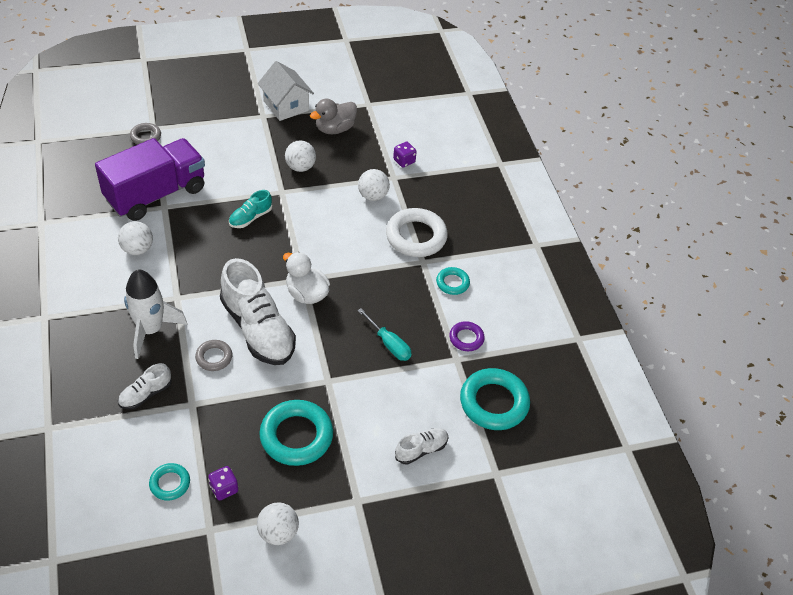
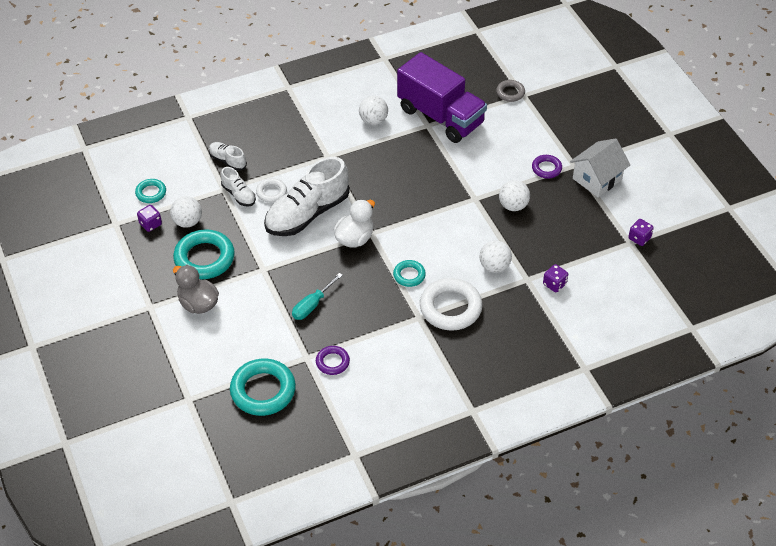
camera: 85 degrees right, 0 degrees up
white rocket [124,269,187,359] -> none
grey ring [195,340,232,371] -> white ring [256,178,287,203]
turquoise shoe [229,190,272,228] -> none
white ball [257,502,299,545] -> white ball moved to [170,196,202,228]
grey duck [310,99,357,134] -> grey duck moved to [173,265,219,314]
white shoe [395,428,448,465] -> white shoe moved to [221,167,256,207]
turquoise ring [436,267,470,295] -> turquoise ring moved to [393,260,426,287]
none -> purple ring [532,155,562,179]
none -> purple dice [628,219,654,246]

